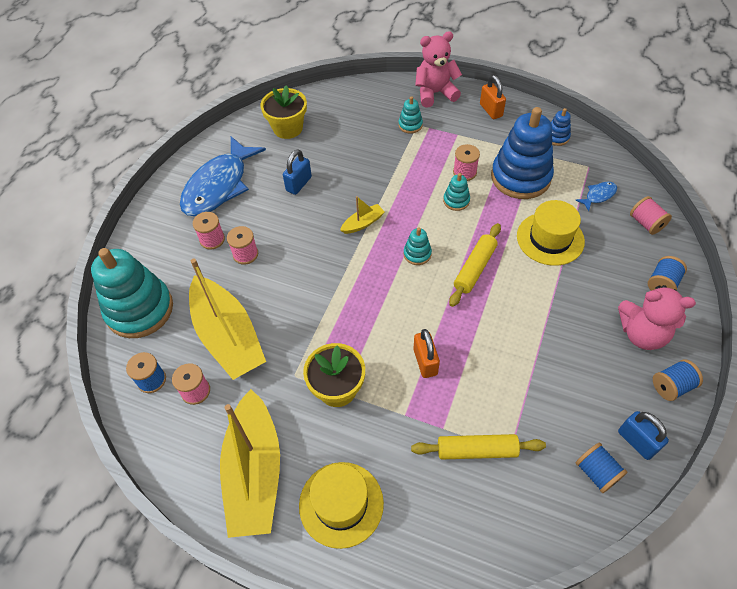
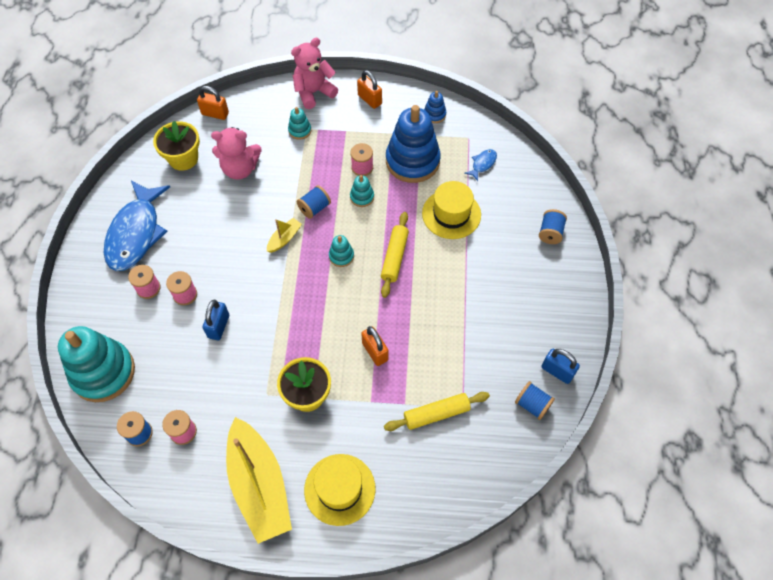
camera: 20 degrees left, 5 degrees up
yellow boat [189,259,266,380] -> none
blue padlock [283,149,312,195] -> blue padlock moved to [203,300,229,340]
pink teddy bear [618,285,696,350] -> pink teddy bear moved to [211,127,262,179]
pink spool [630,196,672,235] -> none
blue spool [653,359,703,401] -> blue spool moved to [297,185,331,219]
none -> orange padlock [197,86,229,120]

